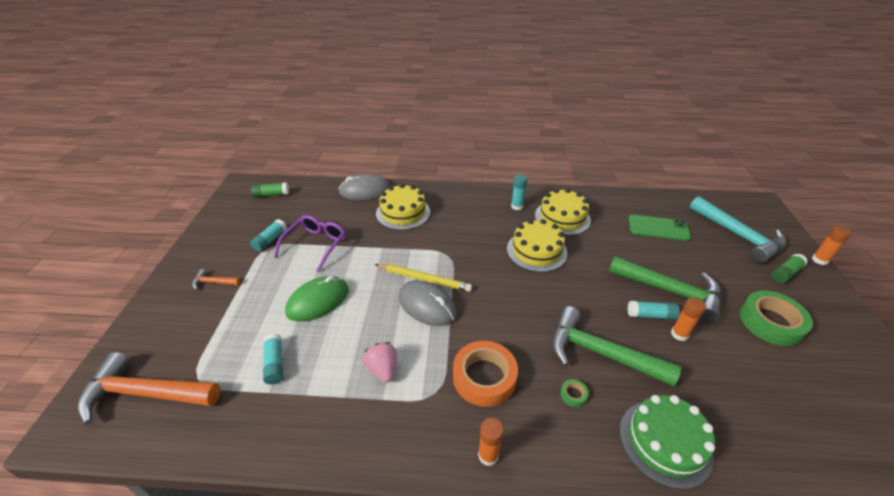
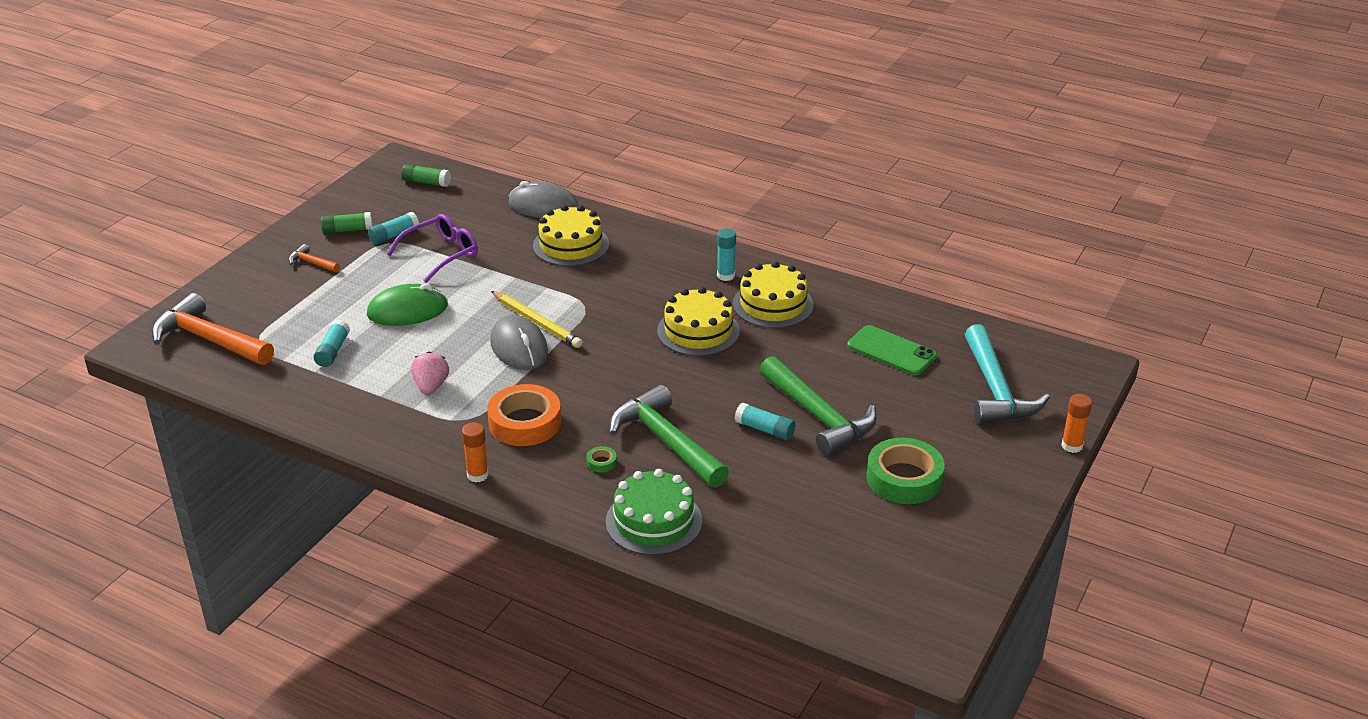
camera: 25 degrees right, 5 degrees down
orange glue stick [671,297,706,341] -> none
green glue stick [771,254,808,283] -> green glue stick moved to [321,212,373,234]

